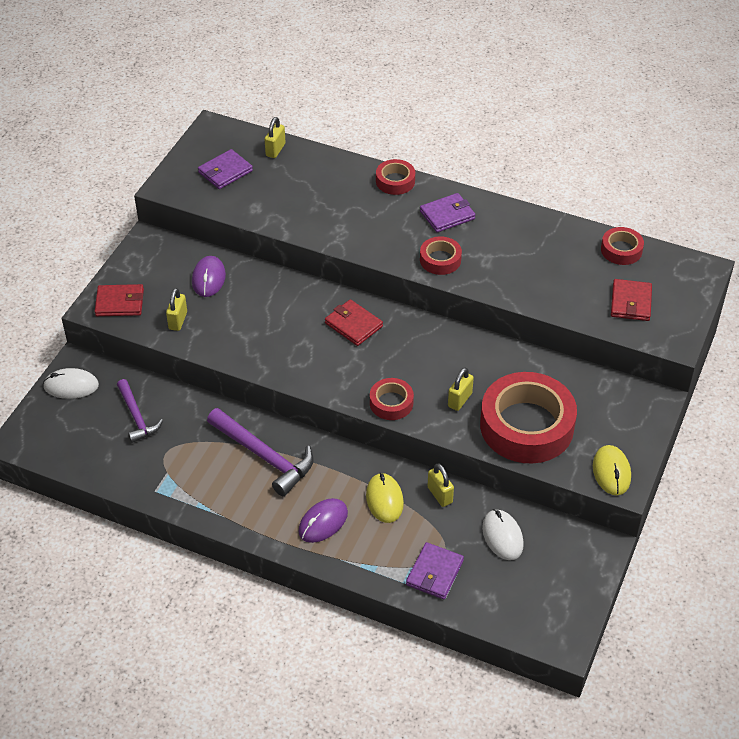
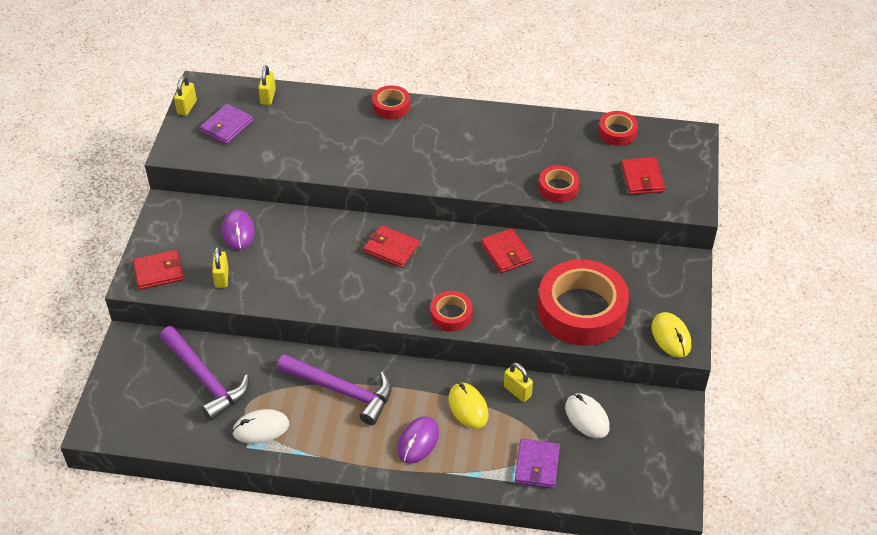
camera: 15 degrees left, 0 degrees up
white mouse [43,368,99,399] -> white mouse moved to [232,409,289,444]
purple hammer [117,379,163,443] -> purple hammer [160,326,249,421], size x1.57
purple wallet [420,193,475,233] -> none
red tape [420,236,462,275] -> red tape moved to [539,165,580,203]
yellow padlock [448,367,474,411] -> yellow padlock moved to [174,76,197,116]
none -> red wallet [481,228,533,273]

